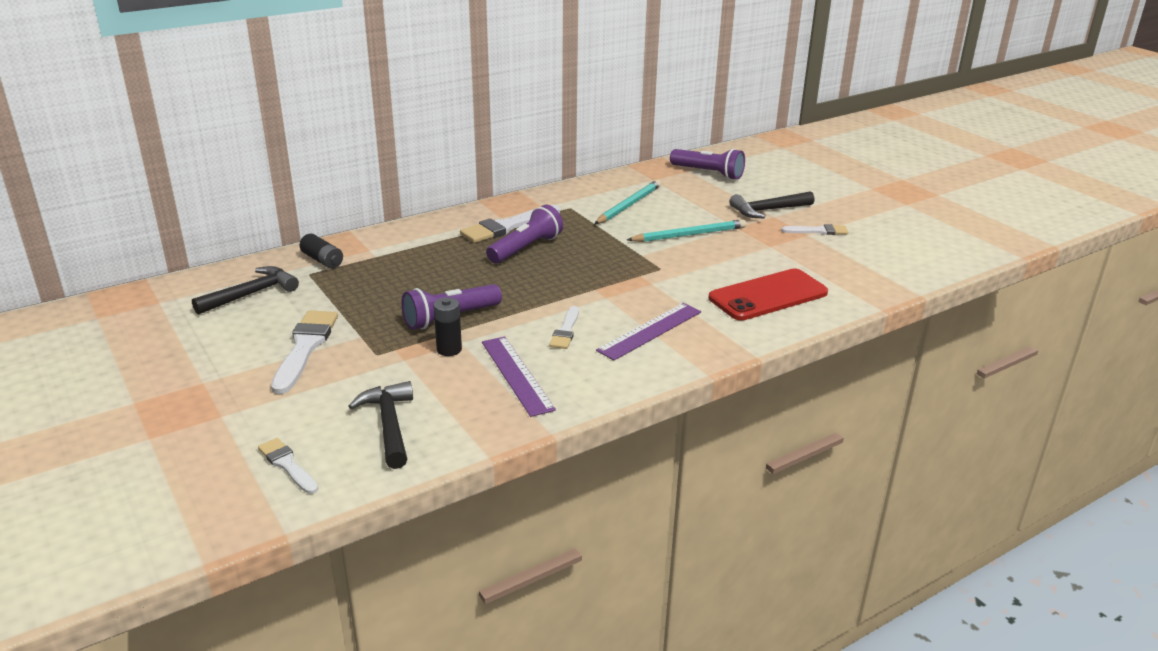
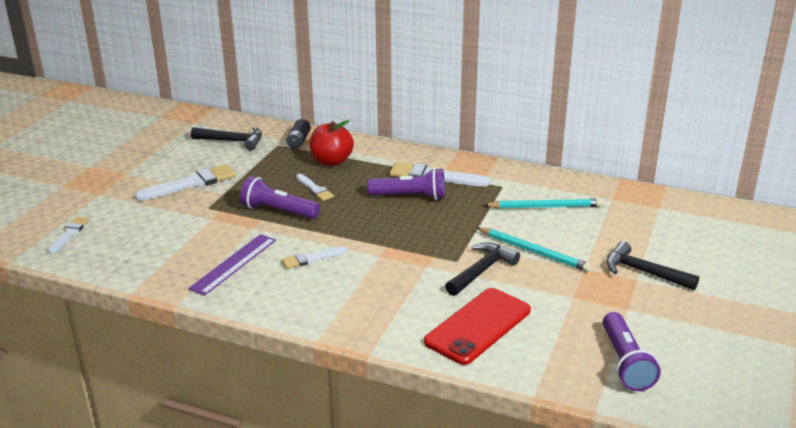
camera: 55 degrees right, 0 degrees up
black hammer [348,381,413,469] -> black hammer moved to [445,243,520,296]
black battery [433,298,462,356] -> none
purple ruler [596,303,701,360] -> none
purple flashlight [670,148,745,180] -> purple flashlight moved to [603,312,661,391]
red phone [709,269,828,321] -> red phone turned 75 degrees counterclockwise [424,288,531,365]
white brush [781,224,849,235] -> white brush moved to [296,174,334,201]
none -> red apple [310,120,354,166]

